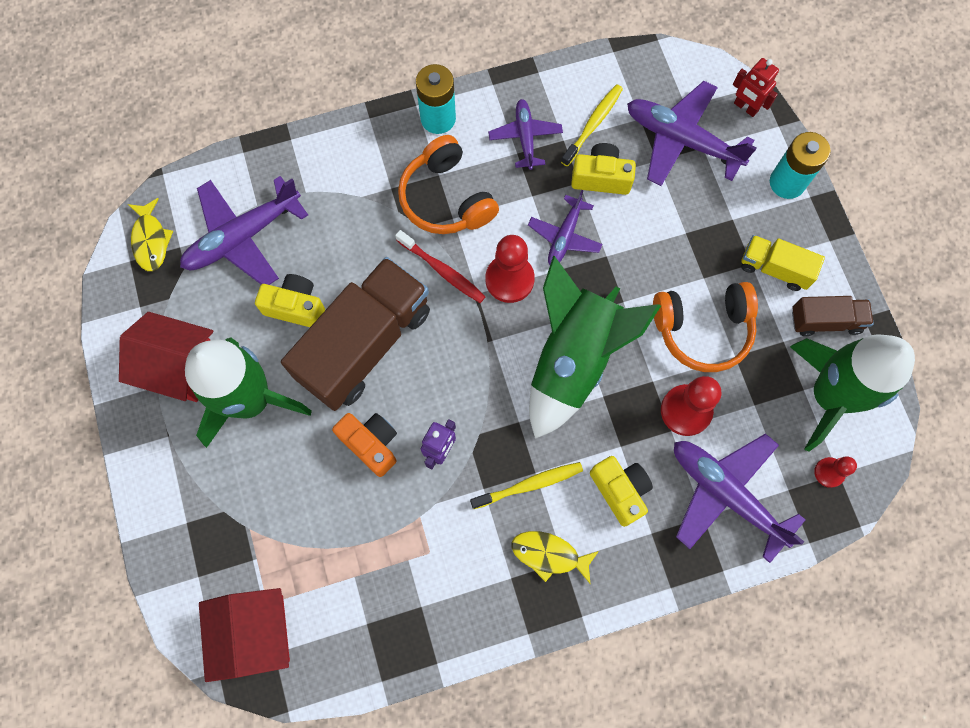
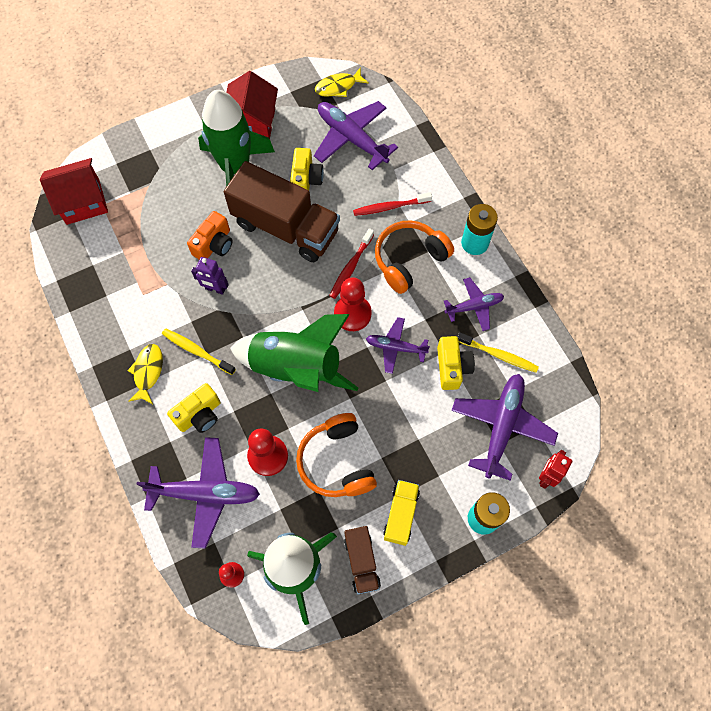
camera: 80 degrees right, 5 degrees down
yellow toothbrush [470,462,583,509] -> yellow toothbrush turned 150 degrees clockwise [162,329,236,375]
purple plane [674,433,805,563] -> purple plane turned 60 degrees clockwise [137,437,260,549]
none -> red toothbrush [353,192,432,216]

